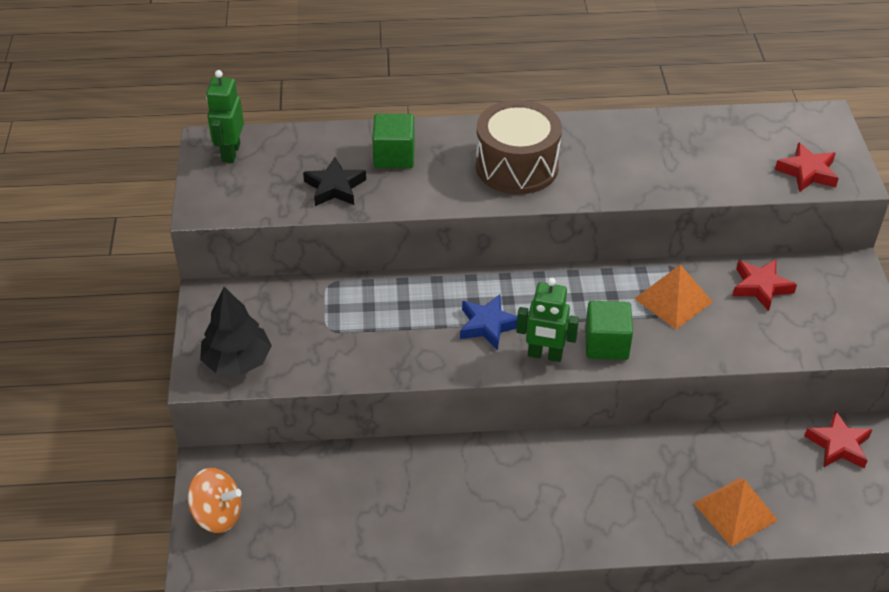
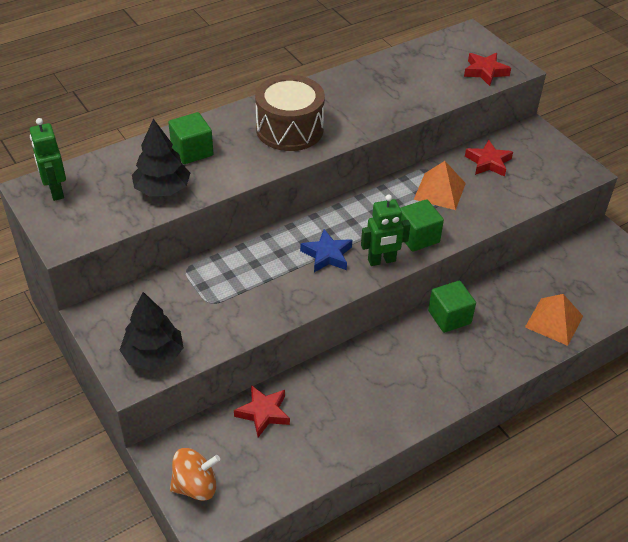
camera: 30 degrees left, 0 degrees up
black star [303,157,366,206] -> black tree [132,119,190,196]
red star [805,410,872,468] -> red star moved to [234,385,290,437]
none -> green cube [428,281,476,333]

